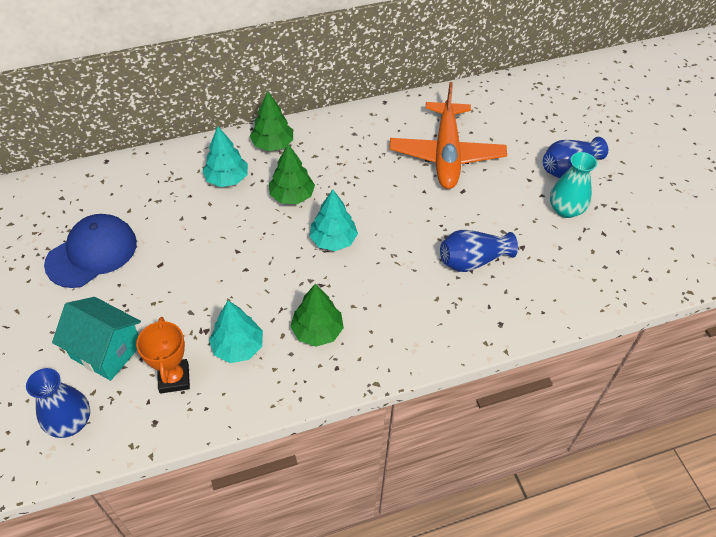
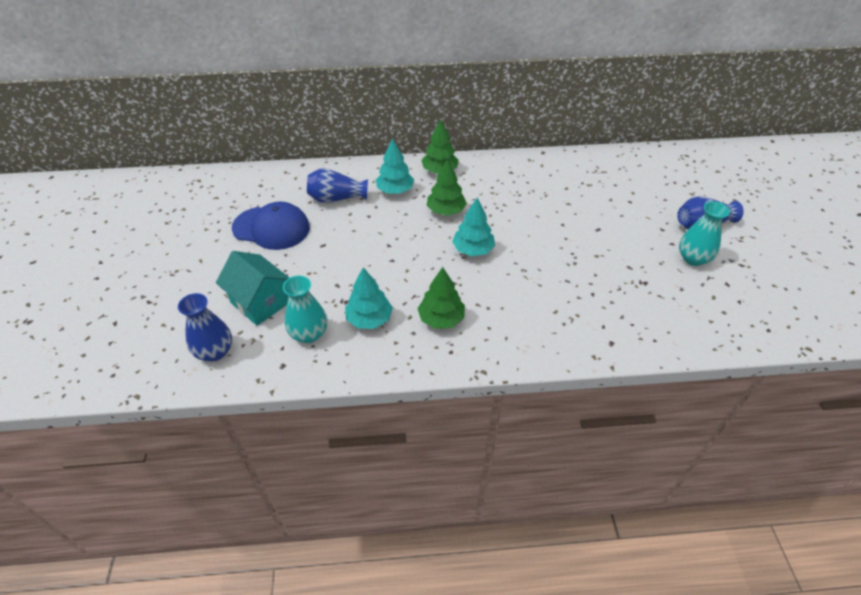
camera: 15 degrees right, 5 degrees down
blue cap [44,214,137,288] -> blue cap turned 45 degrees clockwise [232,202,310,250]
orange trophy [136,317,190,394] -> turquoise vase [283,276,327,343]
orange plane [389,82,507,189] -> none
blue vase [440,230,518,272] -> blue vase moved to [307,168,368,203]

